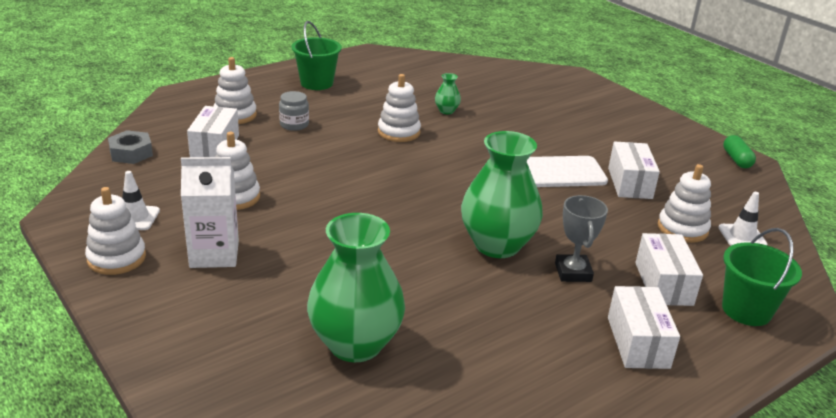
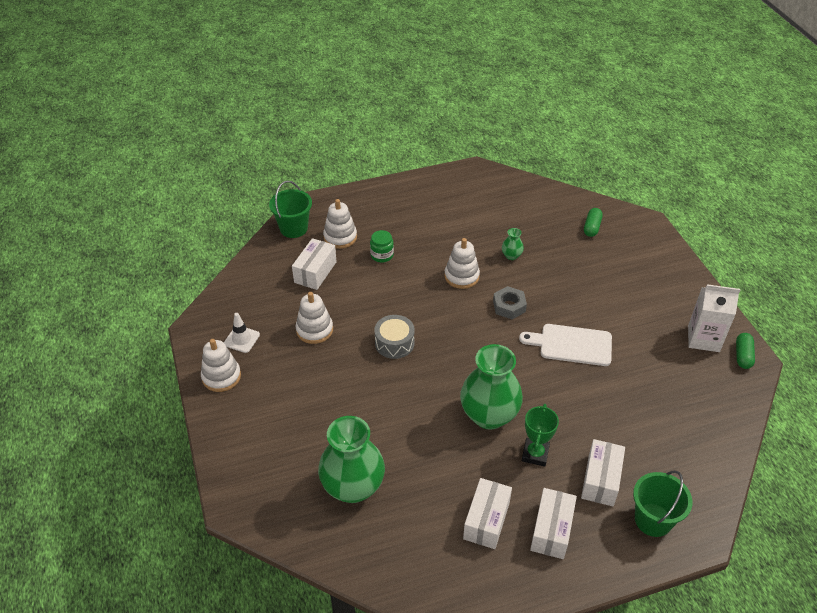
camera: 20 degrees right, 15 degrees up
grey nut [108,130,153,164] -> grey nut moved to [493,286,527,319]
white carton [181,157,239,268] -> white carton moved to [688,284,740,352]
grey jar [279,91,309,131] -> green jar [370,230,394,263]
green bucket [291,21,342,90] -> green bucket moved to [269,181,312,238]
grey trophy [555,195,608,282] -> green trophy [522,404,559,467]
white box [608,141,660,199] -> white box moved to [463,478,512,549]
white stacking toy [658,164,711,243] -> none
white traffic cone [718,192,767,246] -> none
none -> grey drum [374,315,415,359]
none -> green capsule [584,208,603,237]

